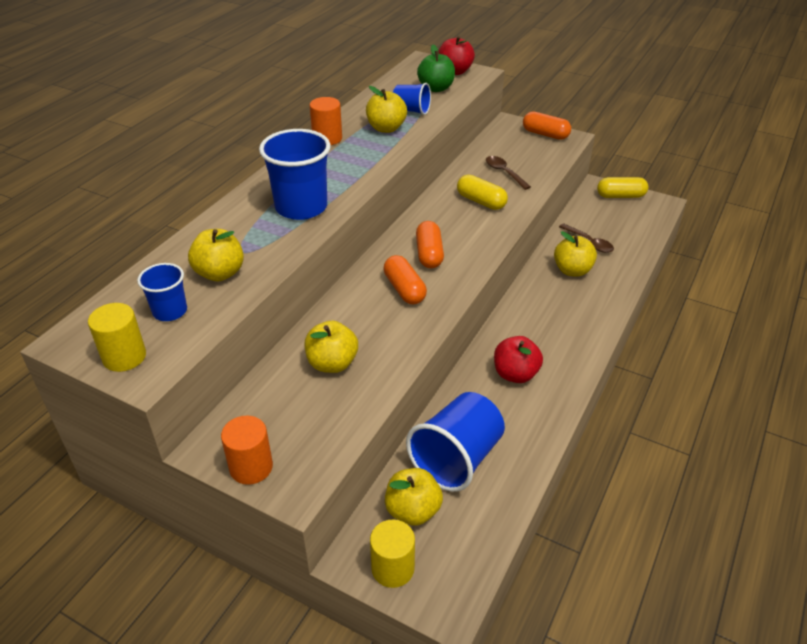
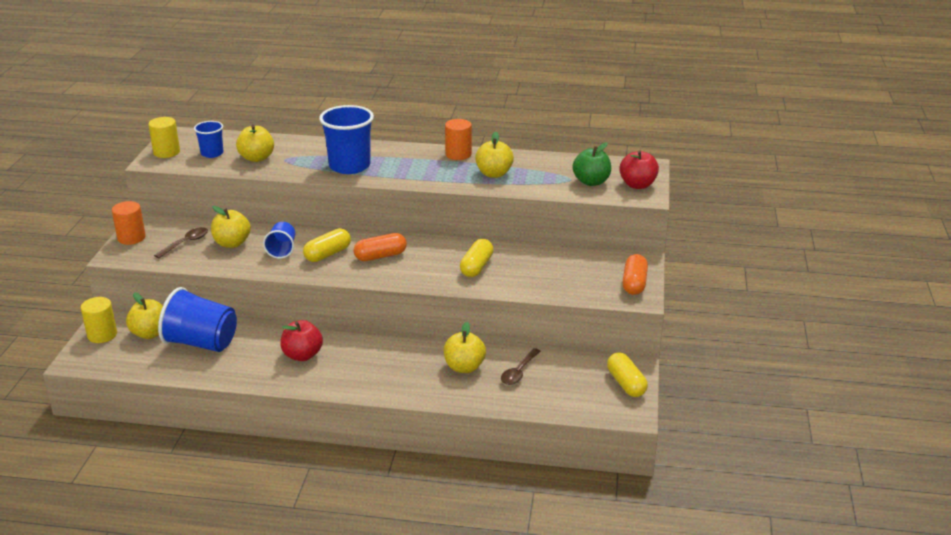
camera: 70 degrees right, 10 degrees down
orange capsule [384,255,427,305] -> yellow capsule [303,228,351,262]
blue cup [393,83,431,115] -> blue cup moved to [263,222,295,259]
brown spoon [486,156,531,190] -> brown spoon moved to [154,227,208,258]

